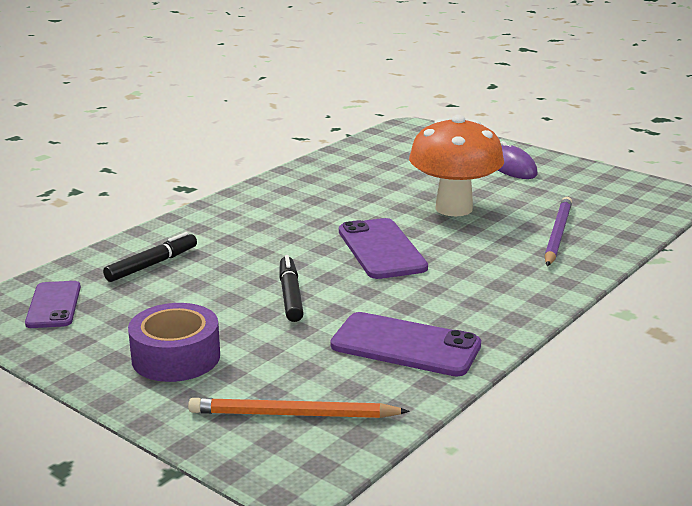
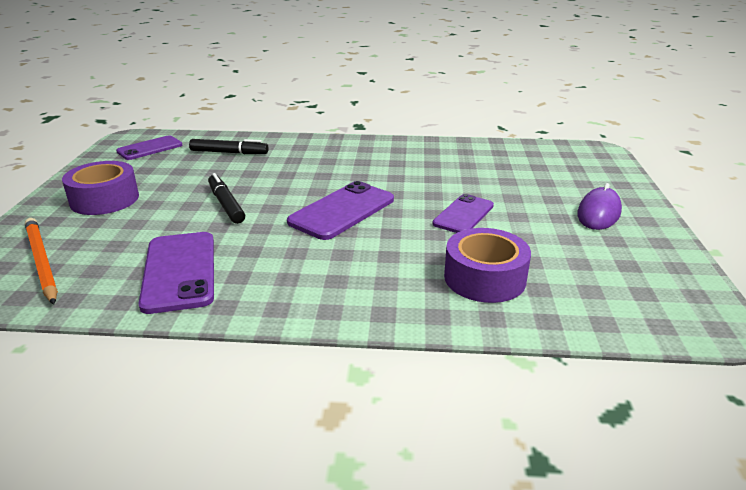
camera: 55 degrees right, 5 degrees up
black marker [279,255,304,322] -> black marker turned 75 degrees counterclockwise [208,173,245,224]
orange mushroom [409,115,504,217] -> purple phone [433,194,494,233]
purple pencil [545,197,572,266] -> purple tape [444,228,531,303]

